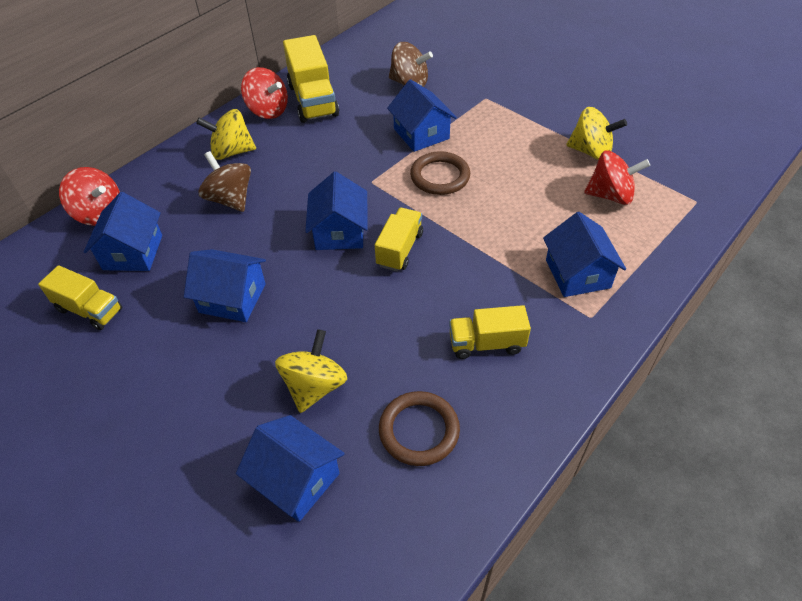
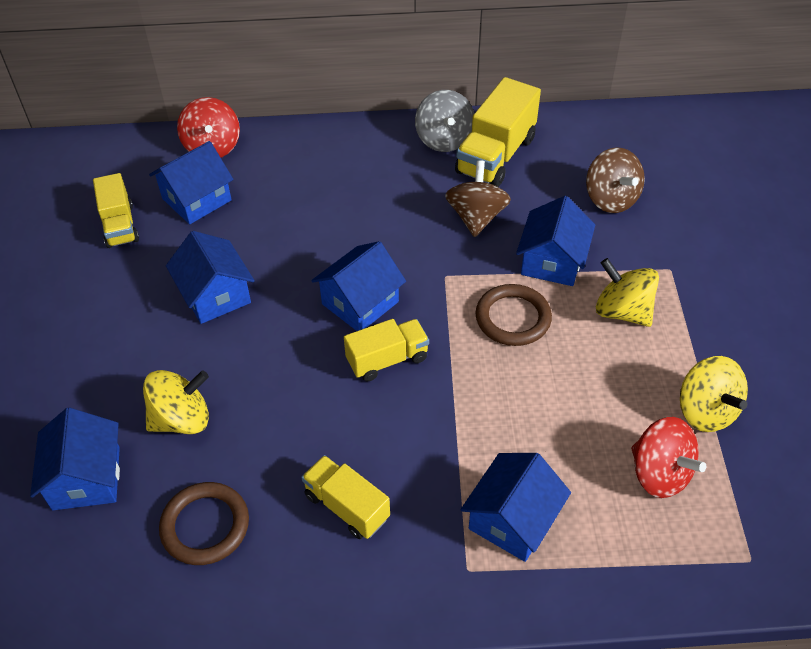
camera: 45 degrees right, 0 degrees up
yellow spinning top [196,109,256,160] -> yellow spinning top moved to [596,258,659,327]
brown spinning top [199,151,251,212] -> brown spinning top moved to [445,160,511,237]
red spinning top [241,67,288,119] -> grey spinning top [415,90,474,152]

